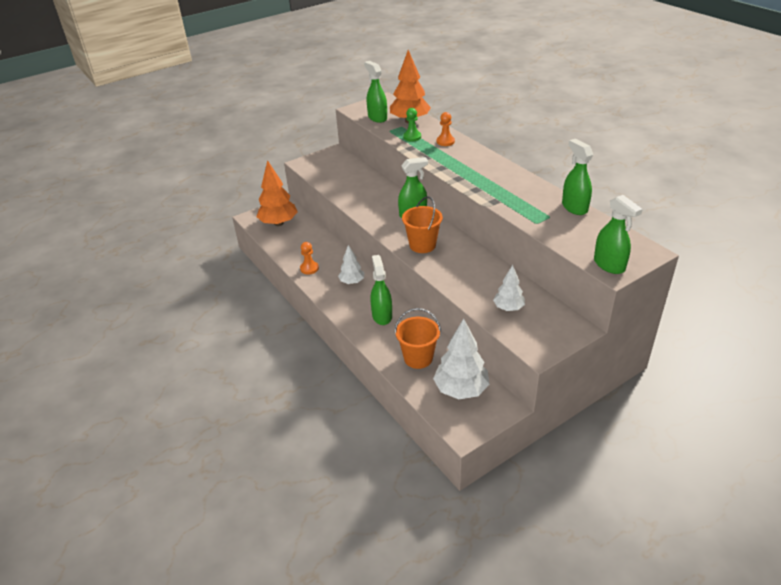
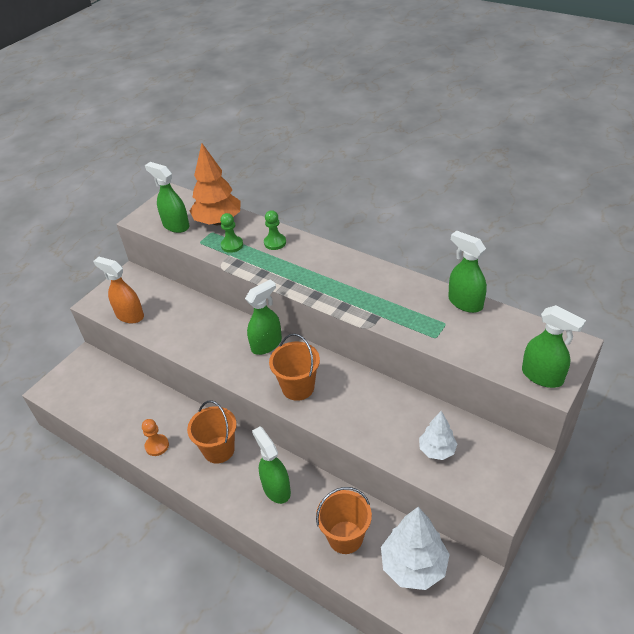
camera: 20 degrees left, 5 degrees up
orange tree [257,160,298,226] -> none
white tree [338,245,364,284] -> orange bucket [187,400,237,463]
orange pawn [437,112,455,146] -> green pawn [264,210,286,250]
none -> orange spray bottle [93,257,144,323]

